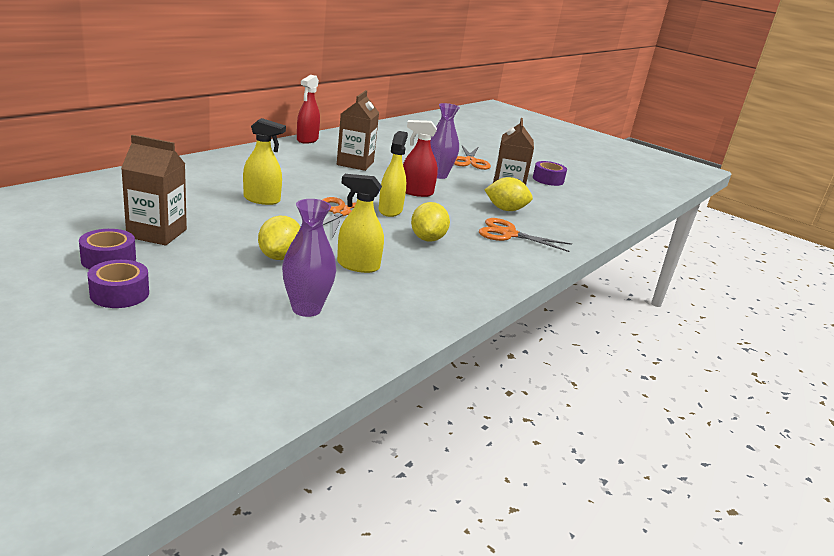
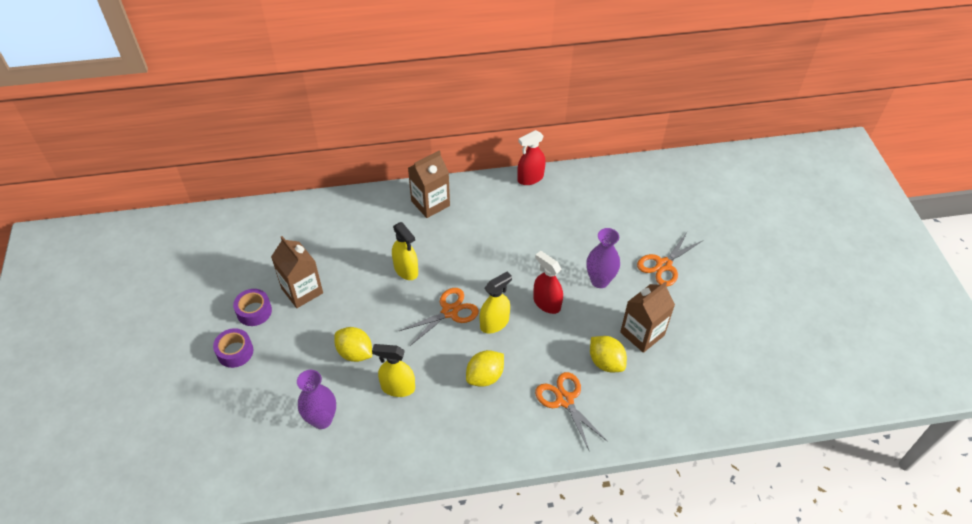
camera: 45 degrees right, 25 degrees up
yellow lemon [258,216,300,260] -> yellow lemon turned 75 degrees clockwise [334,327,372,362]
brown carton [337,90,379,171] -> brown carton moved to [408,150,450,218]
yellow spray bottle [337,174,384,273] -> yellow spray bottle turned 45 degrees counterclockwise [372,344,415,397]
purple tape [533,161,567,186] -> none

